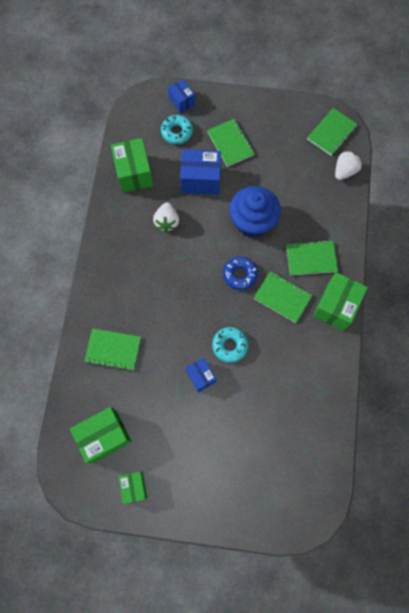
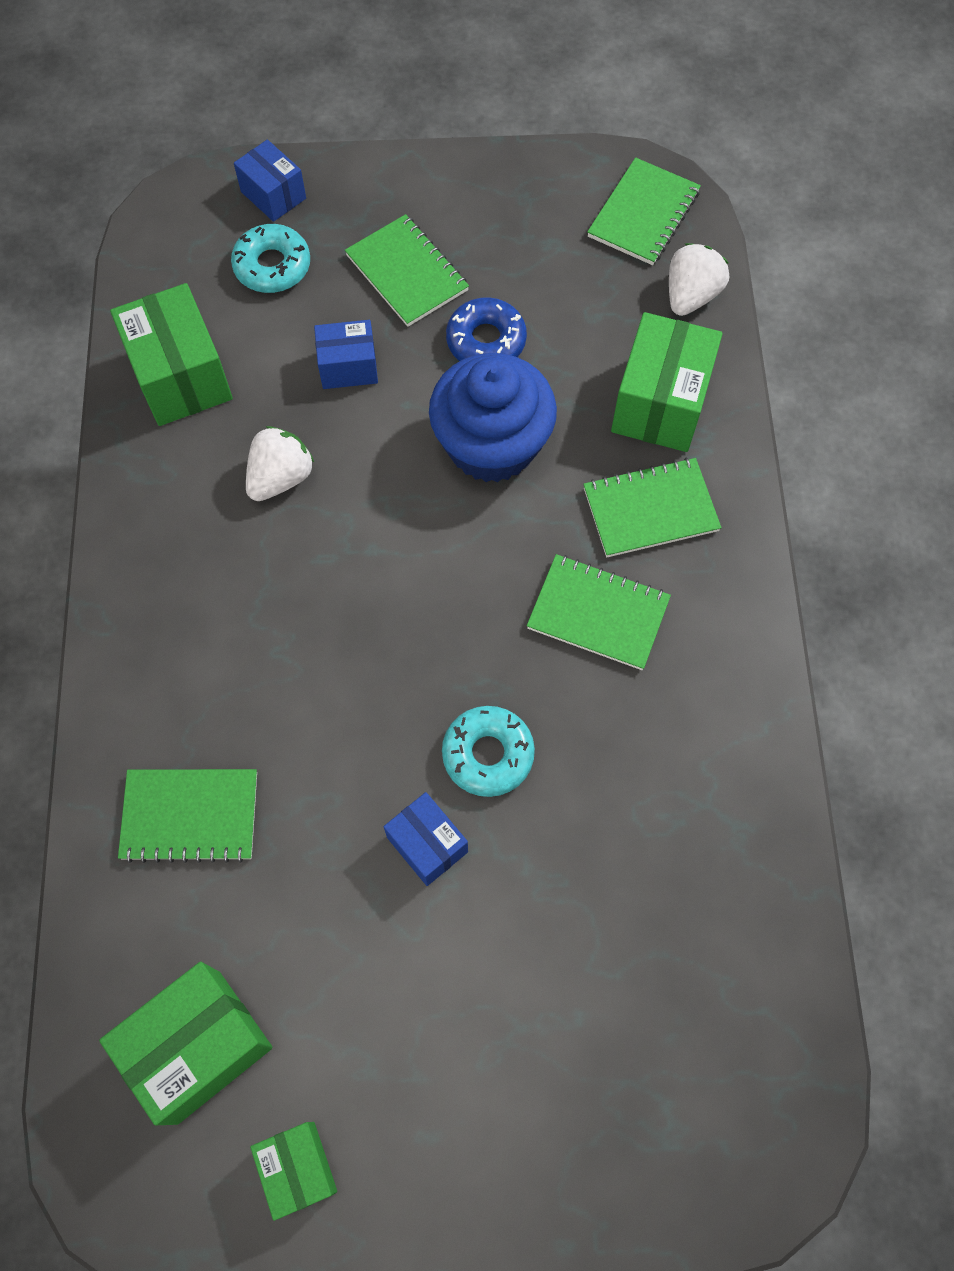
camera: 10 degrees left, 5 degrees down
white strawberry [153,203,179,232] -> white strawberry turned 135 degrees counterclockwise [246,426,314,501]
blue box [180,149,221,195] -> blue box [314,320,378,389], size x0.59
blue donut [223,257,258,290] -> blue donut moved to [446,297,527,361]
green box [313,272,368,331] -> green box moved to [611,312,723,452]

